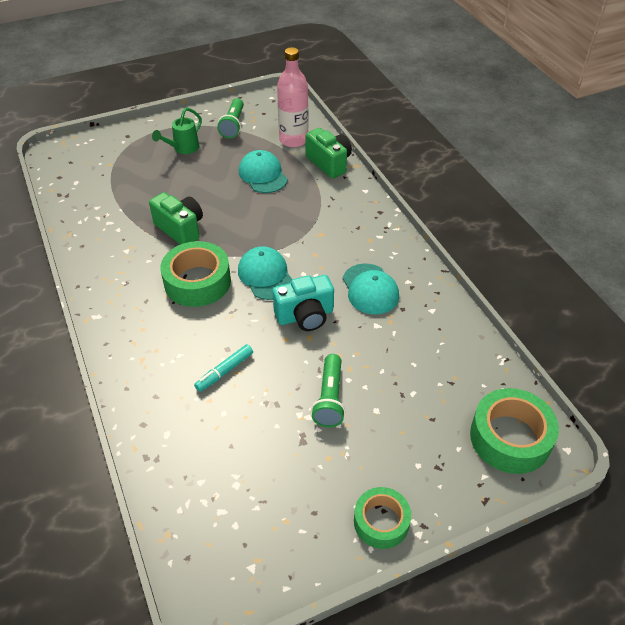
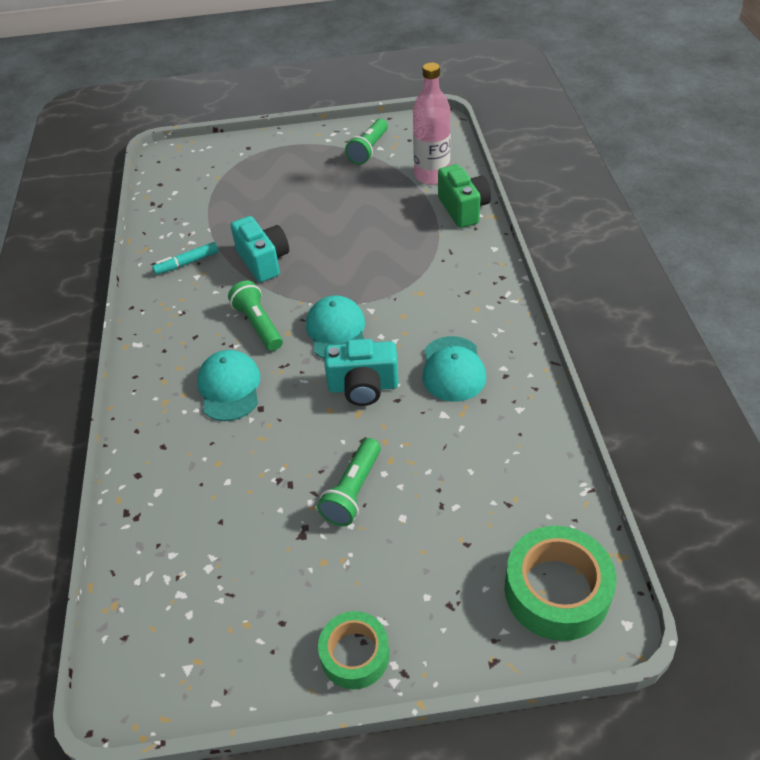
camera: 20 degrees right, 0 degrees up
green camera [149,192,203,245] -> turquoise camera [231,216,289,282]
green watering can [152,108,202,154] -> none
green tape [160,241,231,307] -> green flashlight [228,281,283,351]
turquoise marker [194,344,253,392] -> turquoise marker moved to [152,242,219,275]
turquoise cap [239,150,288,193] -> turquoise cap moved to [197,350,261,421]

